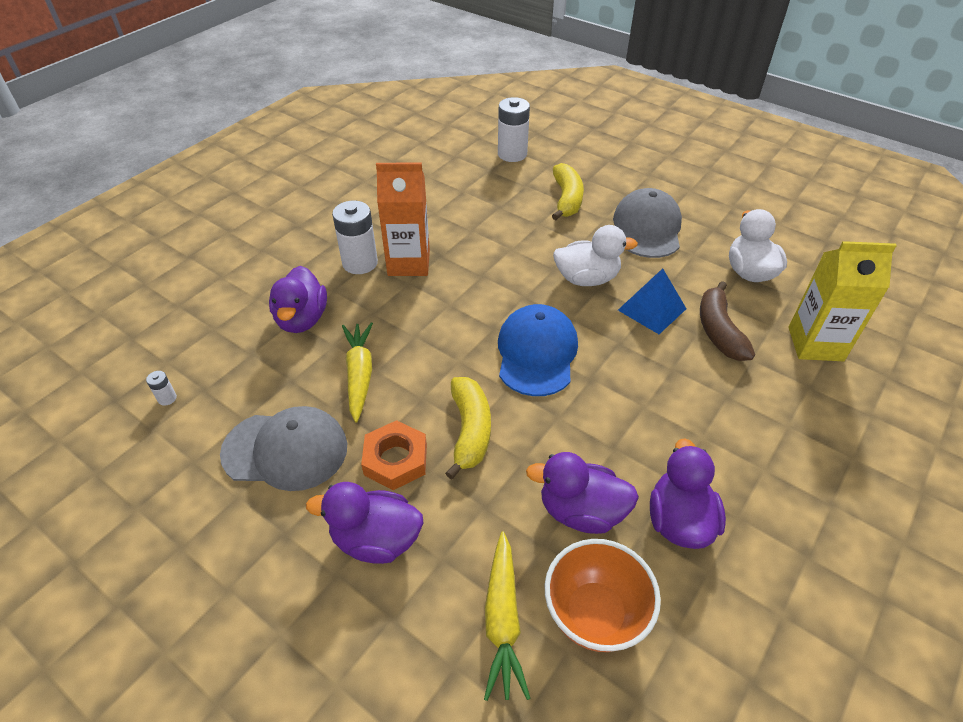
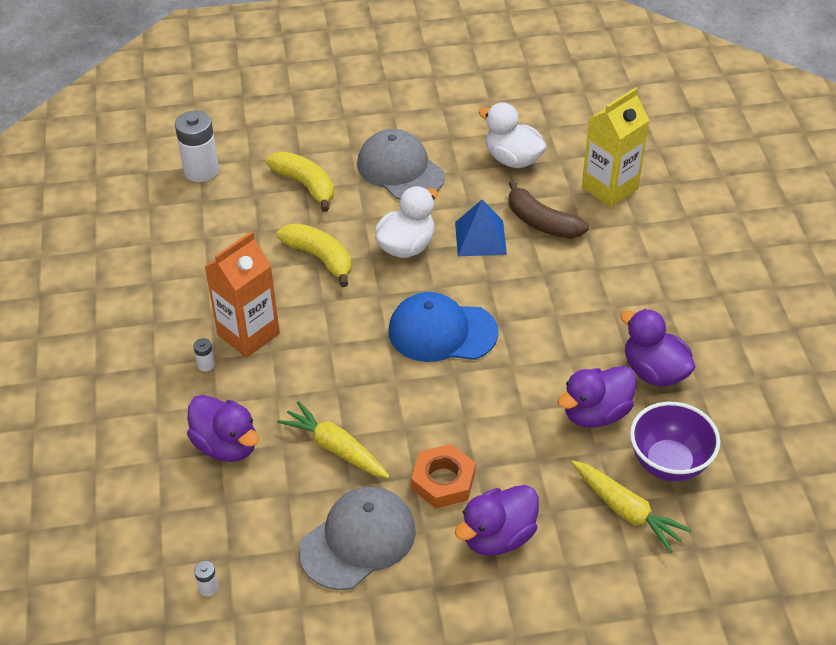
camera: 45 degrees left, 0 degrees up
white battery [332,201,378,274] -> white battery [193,338,215,371], size x0.43
yellow banana [445,377,491,480] -> yellow banana moved to [277,223,351,287]
blue cap [498,304,578,396] -> blue cap turned 45 degrees counterclockwise [389,292,498,362]
orange bowl [545,539,661,652] -> purple bowl [630,402,720,481]

